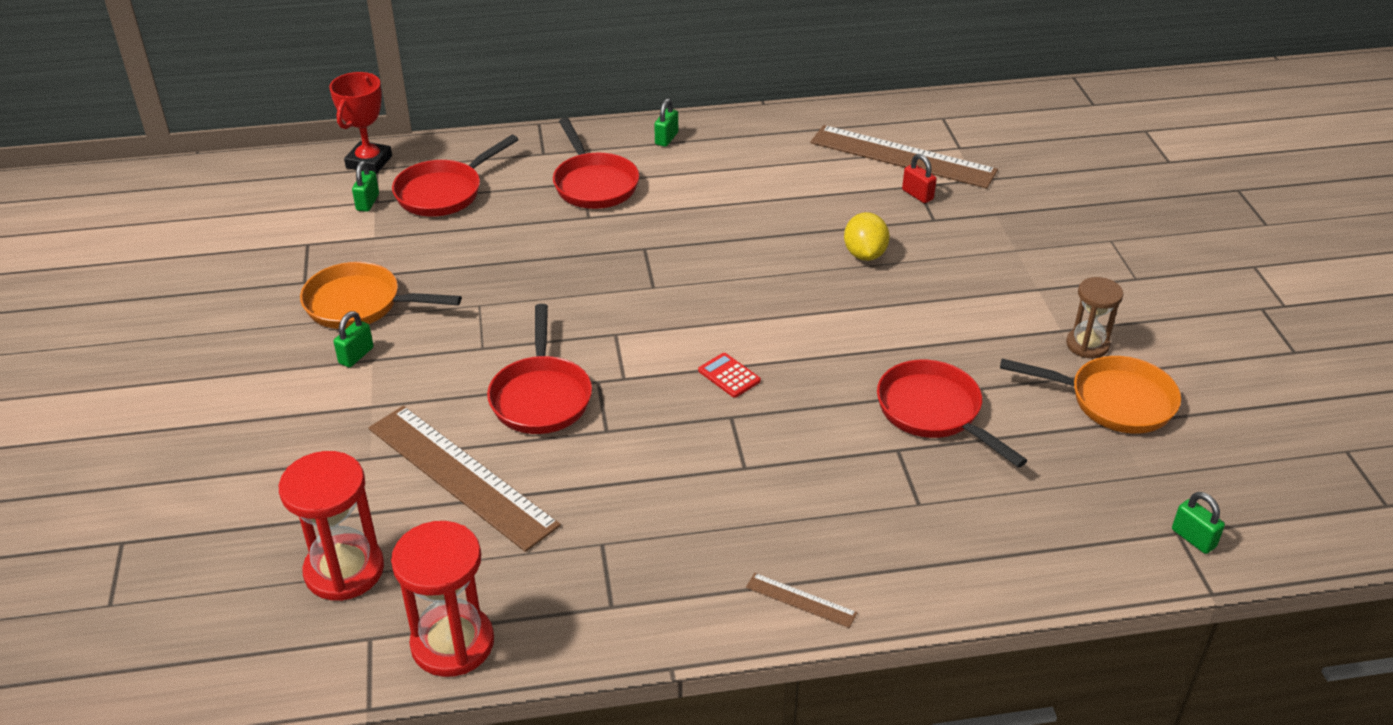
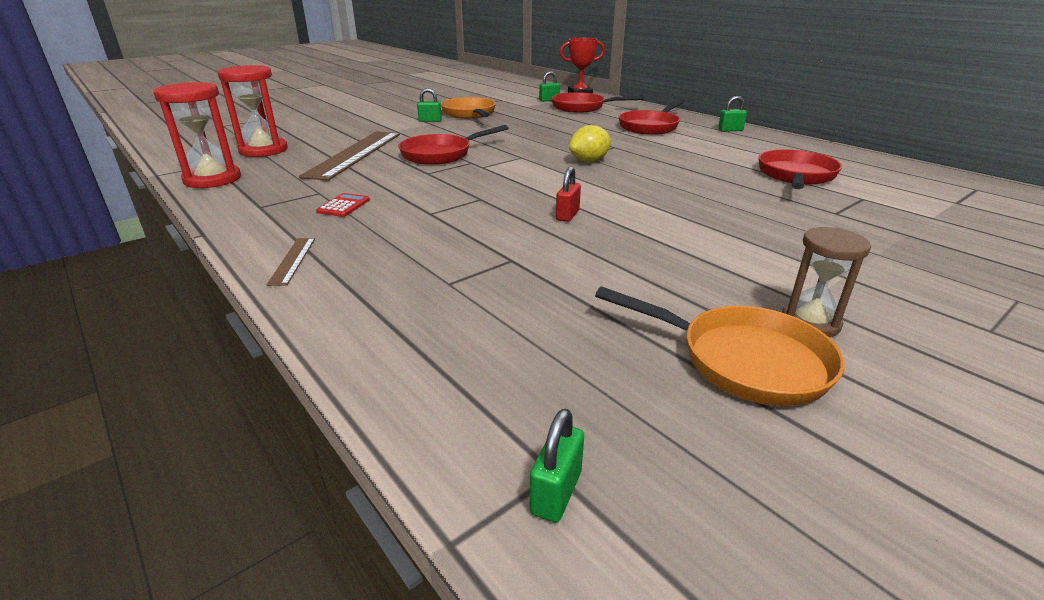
camera: 60 degrees right, 10 degrees down
red calculator [698,353,761,398] -> red calculator moved to [316,193,370,217]
brown ruler [810,125,998,188] -> none
yellow lemon [844,212,890,261] -> yellow lemon moved to [569,125,611,162]
red pan [877,360,1028,468] -> red pan moved to [758,150,842,189]
red padlock [902,154,937,203] -> red padlock moved to [556,166,581,222]
orange pan [1000,356,1181,433] -> orange pan turned 45 degrees counterclockwise [595,286,844,406]

